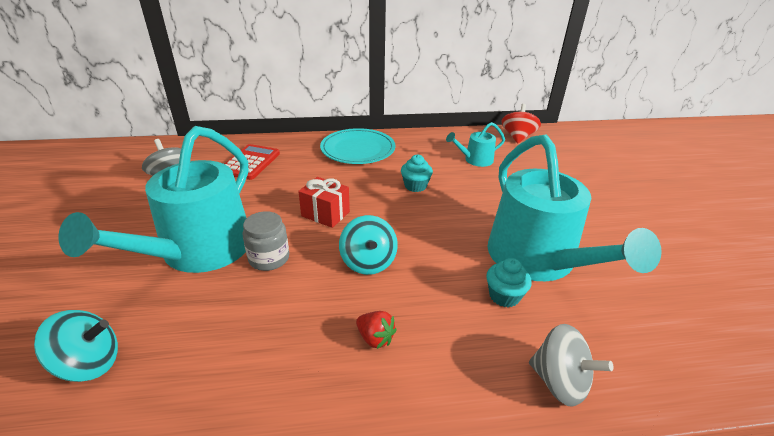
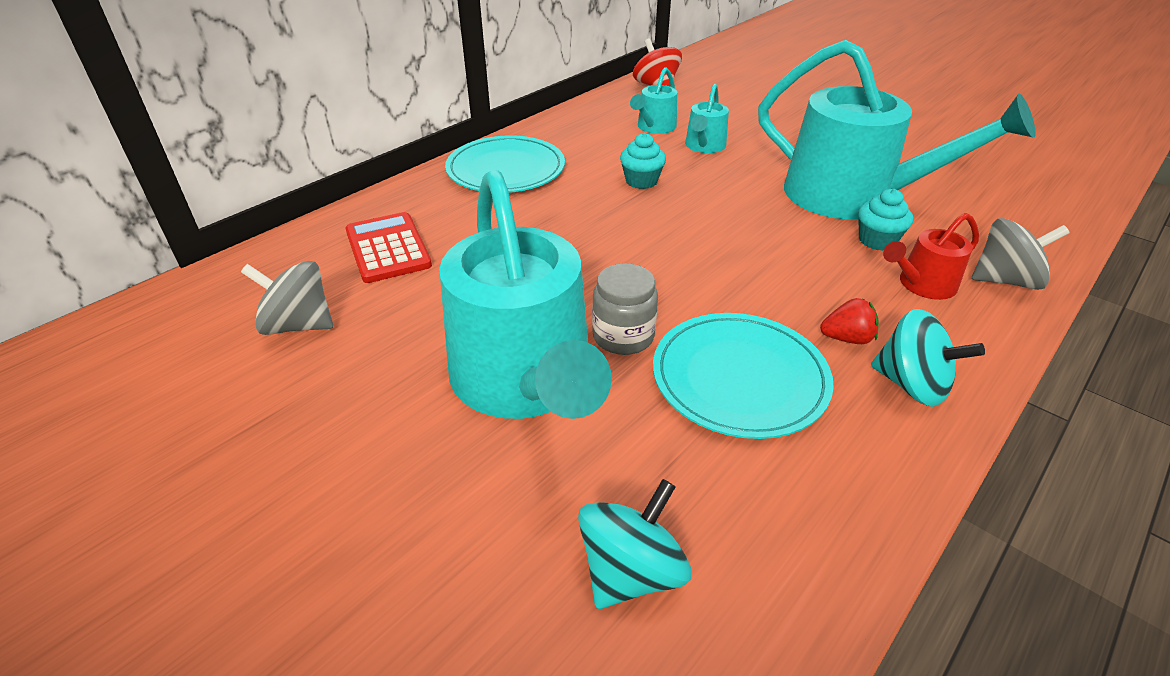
camera: 40 degrees left, 5 degrees up
red gift [298,177,350,228] -> none
turquoise spinning top [339,215,398,275] -> turquoise spinning top moved to [871,309,985,407]
none -> turquoise plate [653,313,834,439]
none -> turquoise watering can [685,84,729,153]
none -> red watering can [883,213,979,300]

